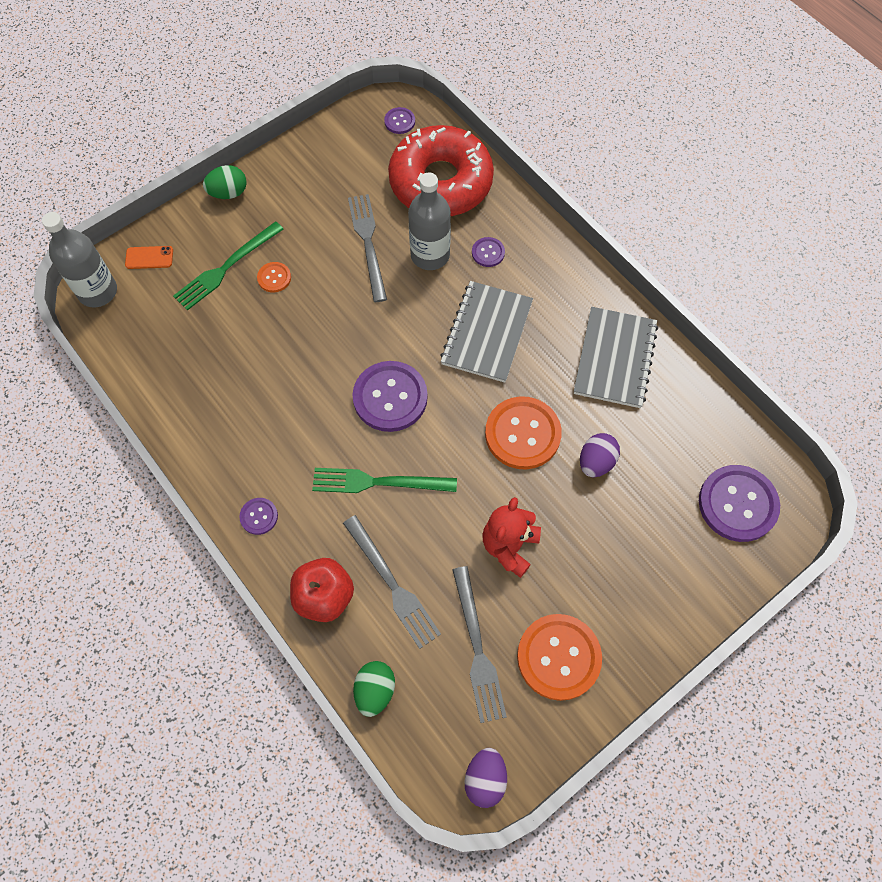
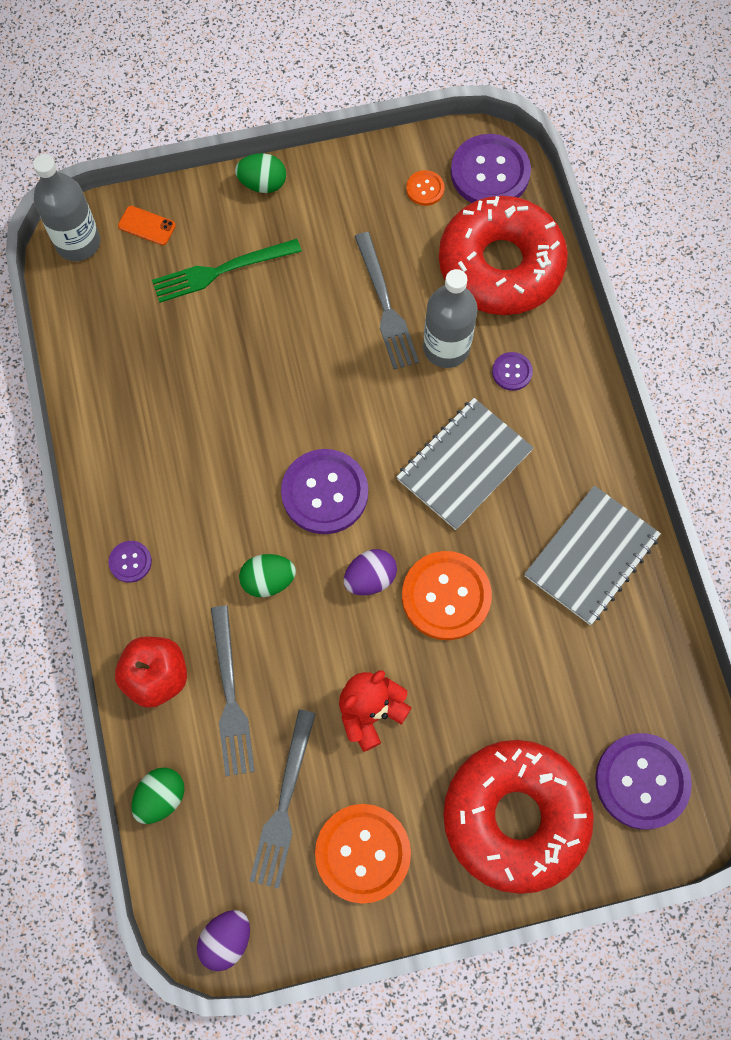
camera: 25 degrees right, 5 degrees up
orange button [257,262,291,293] -> orange button moved to [406,170,444,206]
green fork [312,468,457,493] -> green egg [239,554,296,597]
grey fork [348,194,387,302] -> grey fork turned 150 degrees clockwise [354,232,419,370]
purple button [384,107,415,134] -> purple button [451,134,531,203], size x2.09
purple egg [580,433,620,477] -> purple egg moved to [344,549,397,595]
none -> red donut [443,740,594,894]

